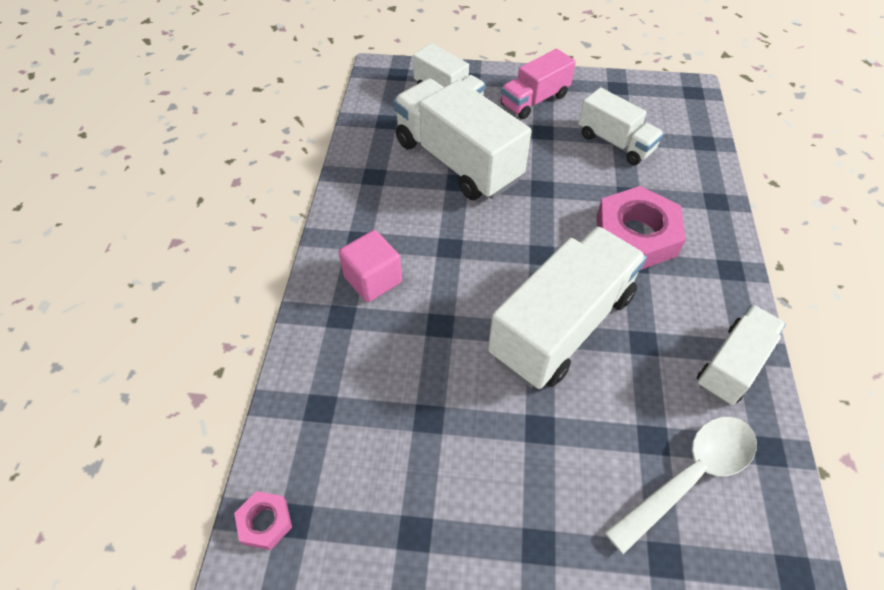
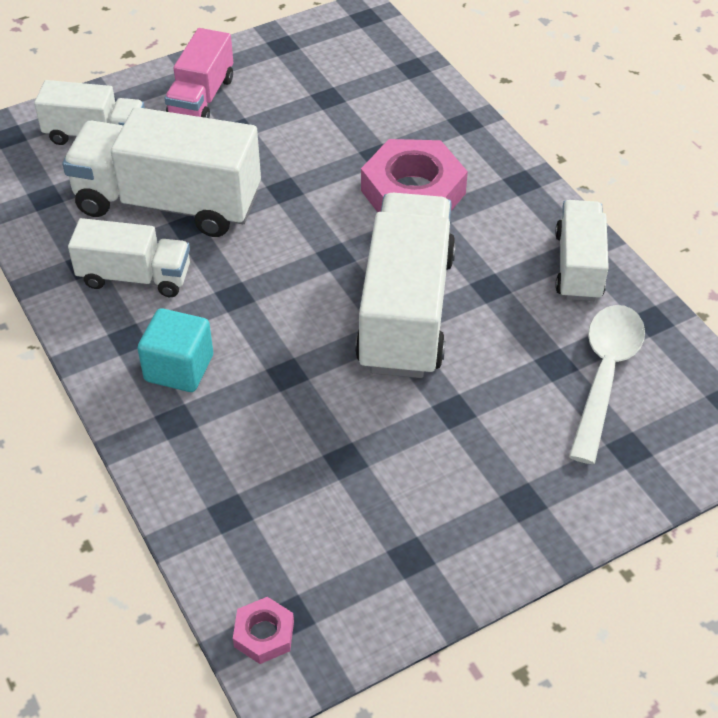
camera: 35 degrees left, 5 degrees down
pink cube [339,230,402,302] -> turquoise cube [137,308,213,392]
white truck [578,87,664,165] -> white truck moved to [68,218,190,297]

